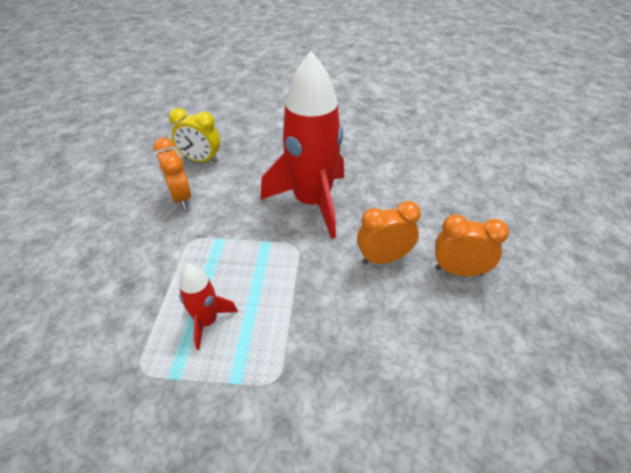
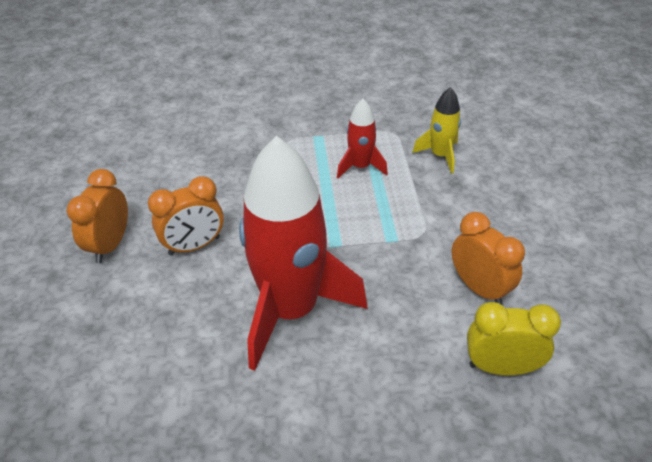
camera: 170 degrees right, 0 degrees up
orange clock [435,214,509,276] -> orange clock turned 105 degrees clockwise [67,169,128,263]
none -> yellow rocket [412,87,461,174]

